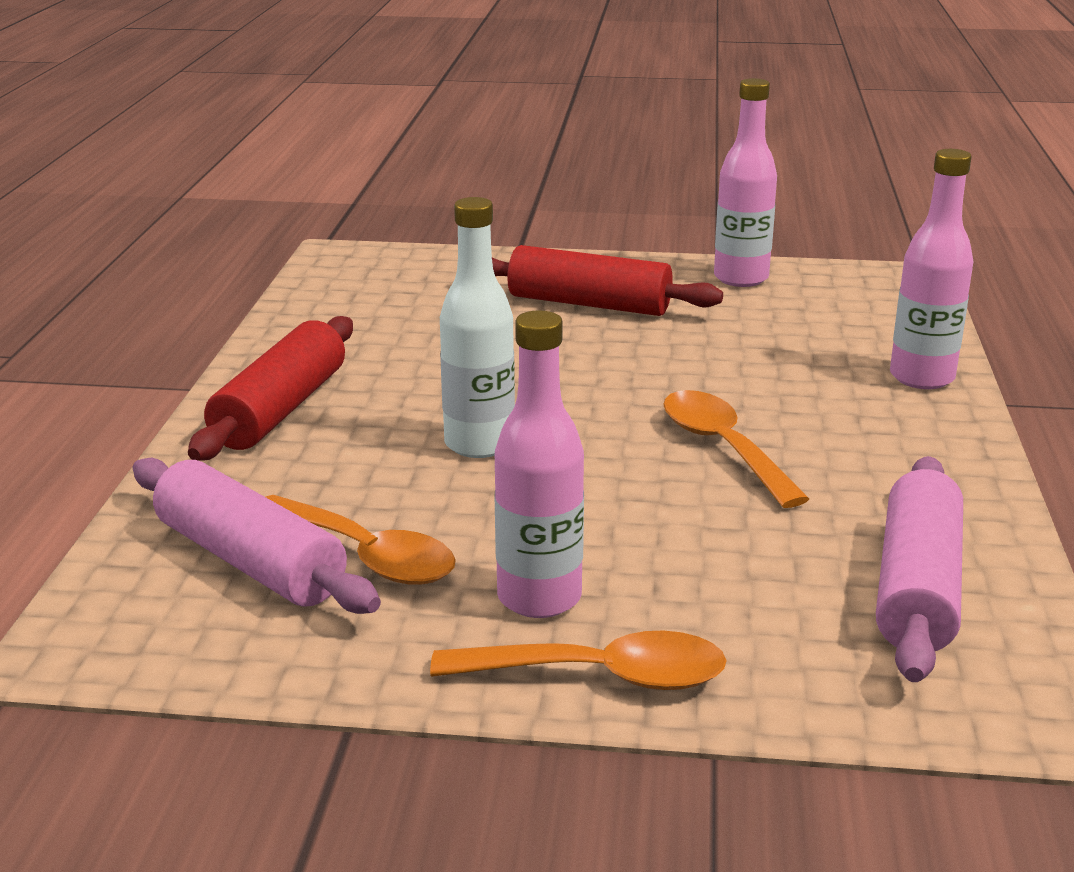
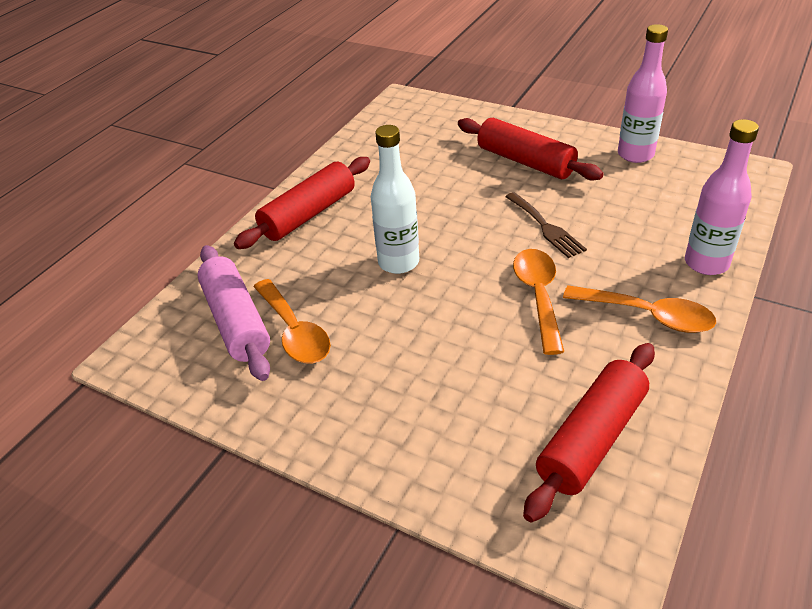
camera: 25 degrees right, 15 degrees up
orange spoon [430,631,727,690] -> orange spoon moved to [563,285,716,333]
pink bottle [495,310,584,618] -> none
pink rolling pin [876,456,963,682] -> red rolling pin [523,343,655,522]
none -> brown fork [505,192,587,258]

